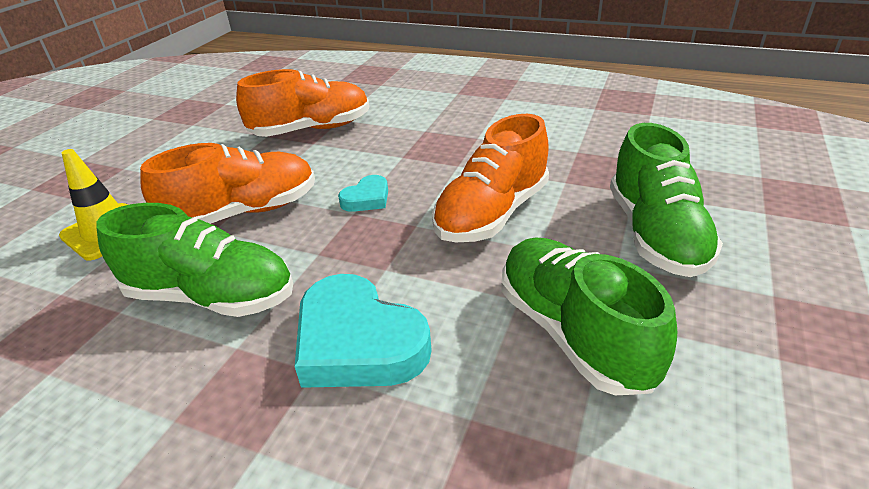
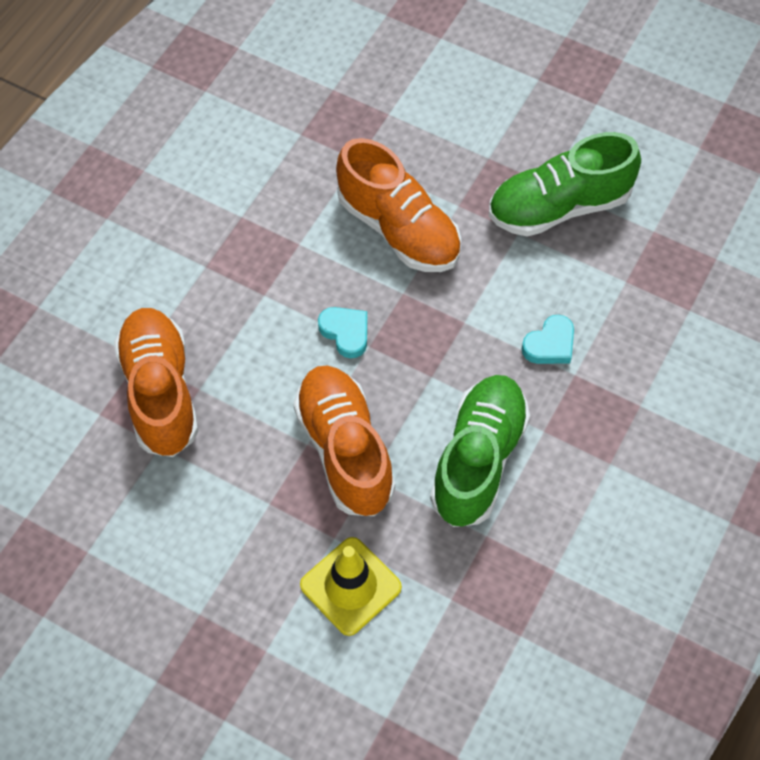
camera: 85 degrees left, 25 degrees up
turquoise heart [295,274,432,388] -> turquoise heart [522,315,574,364], size x0.51
green shoe [610,123,723,277] -> none

